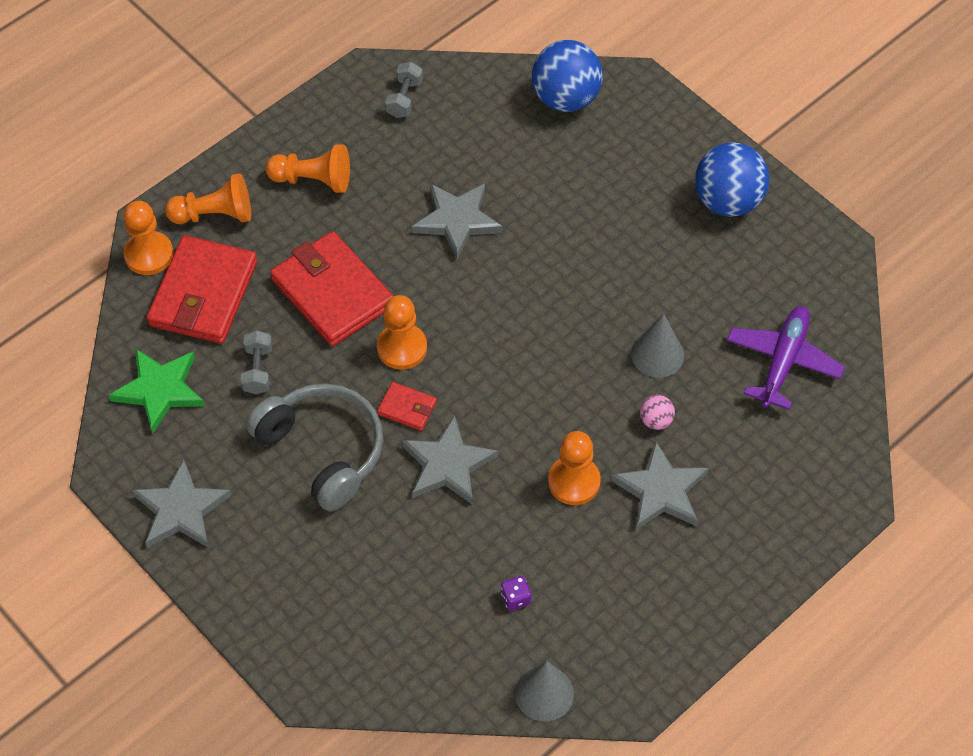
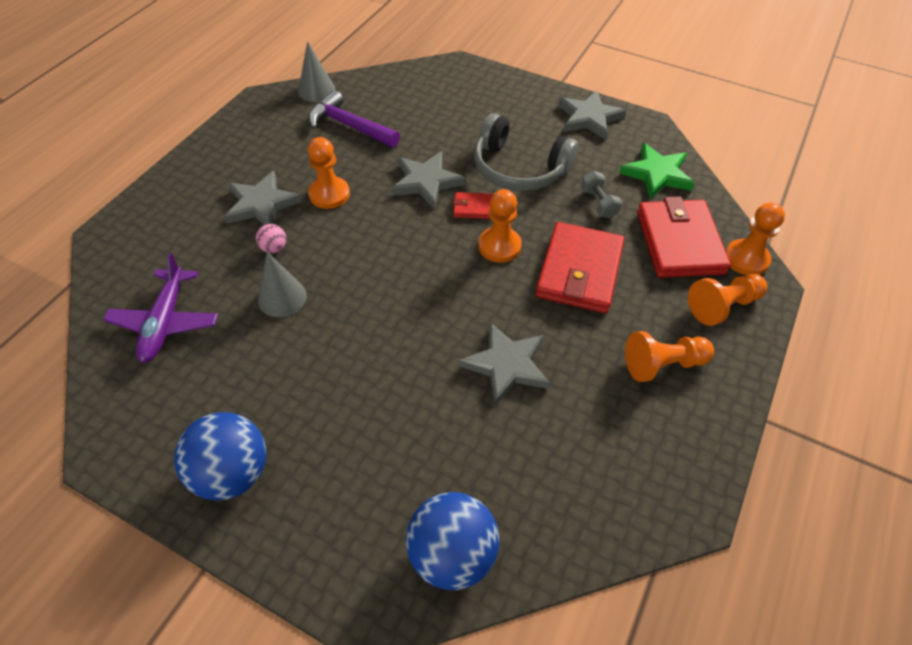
camera: 160 degrees right, 5 degrees down
red wallet [270,231,393,346] -> red wallet turned 75 degrees clockwise [536,222,624,313]
grey dumbbell [385,62,423,118] -> none
purple dice [501,576,531,611] -> purple hammer [309,90,400,147]

